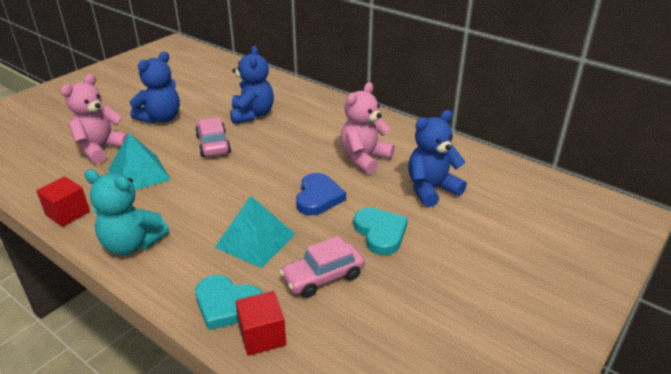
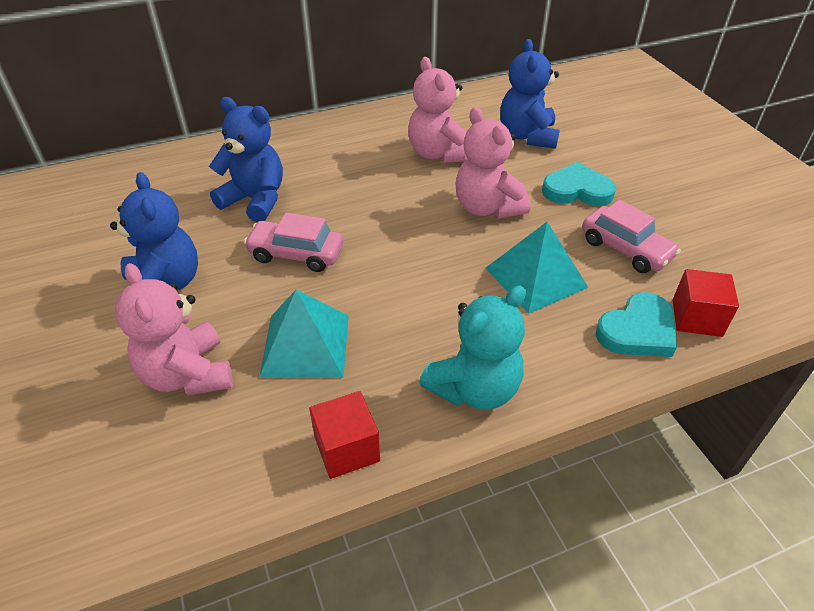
camera: 60 degrees left, 10 degrees up
pink car [280,236,365,298] -> pink car turned 45 degrees counterclockwise [582,200,681,273]
blue heart [296,173,346,215] -> pink teddy bear [455,107,531,219]

